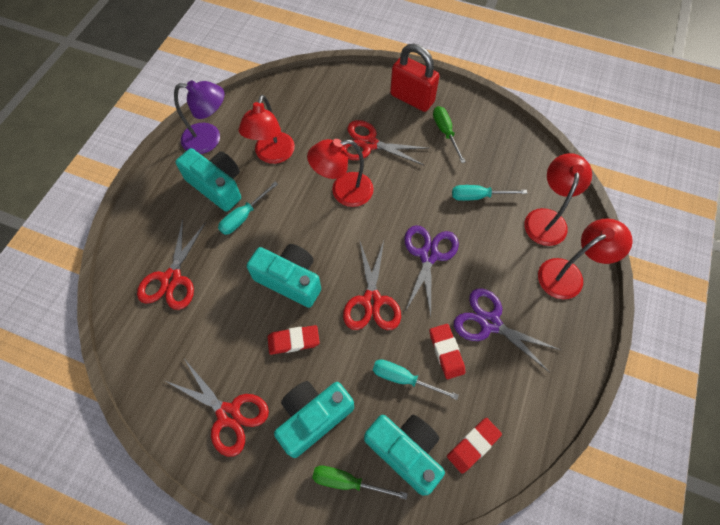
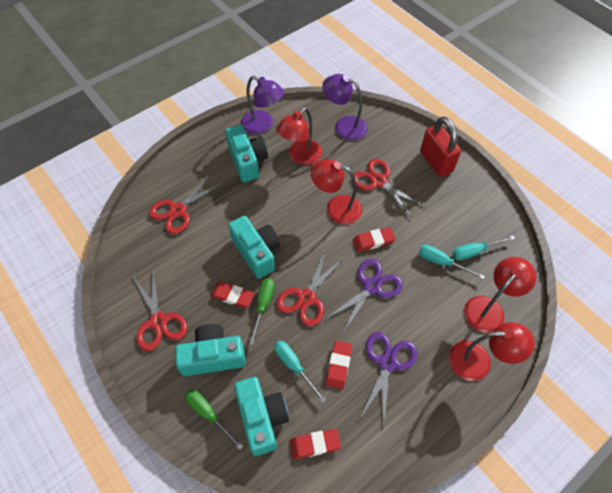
camera: 30 degrees right, 5 degrees down
turquoise screwdriver [218,182,278,235] -> turquoise screwdriver moved to [452,236,515,260]
green screwdriver [433,106,466,163] -> green screwdriver moved to [249,278,274,345]
purple scissors [454,288,560,373] -> purple scissors turned 45 degrees clockwise [360,332,417,428]
none -> purple lamp [322,74,367,140]
none -> red eraser [353,227,396,252]

